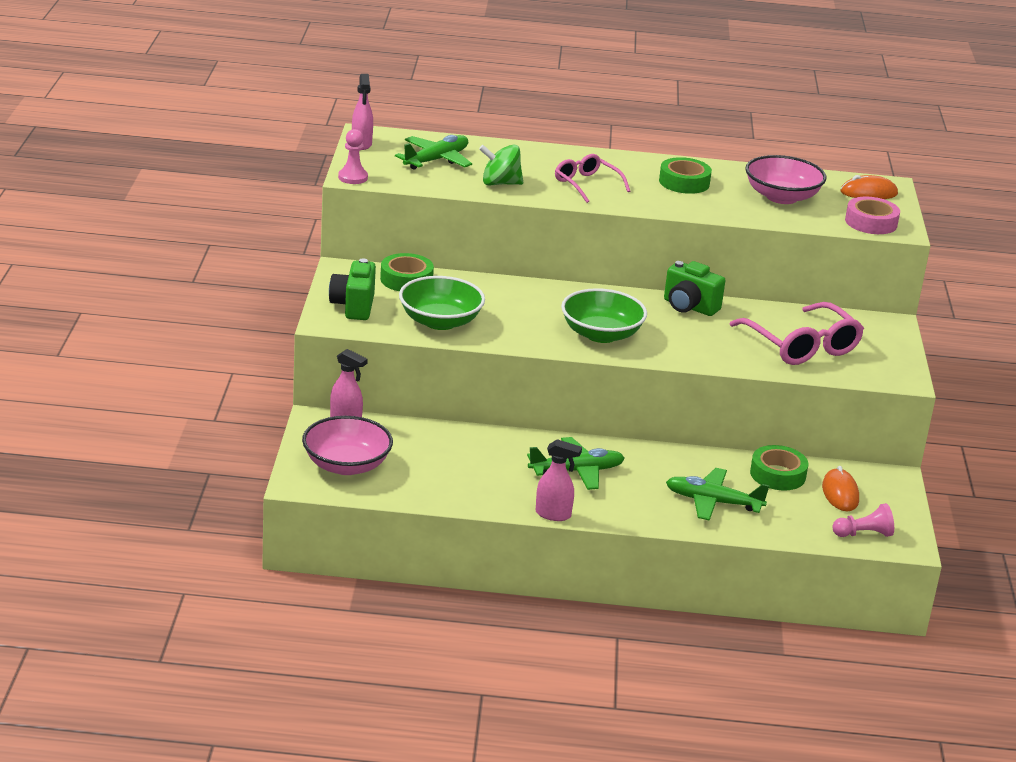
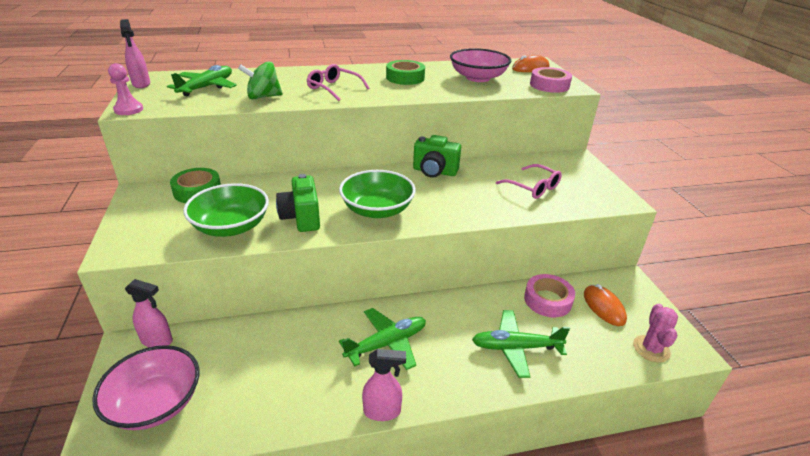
camera: 15 degrees left, 5 degrees up
green camera [329,258,376,320] -> green camera moved to [276,174,320,232]
pink glasses [729,302,864,365] -> pink glasses [496,164,562,199], size x0.61
green tape [750,445,808,490] -> pink tape [524,274,575,318]
pink pawn [832,503,894,537] -> pink cactus [633,304,678,363]

